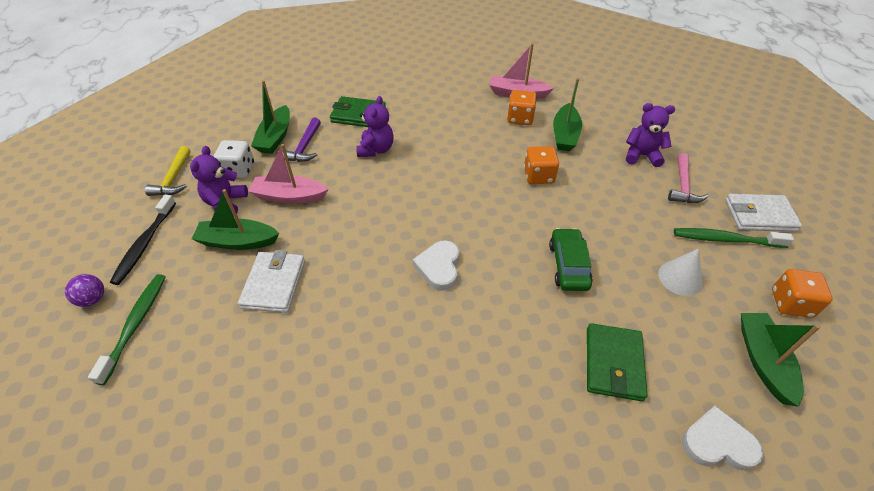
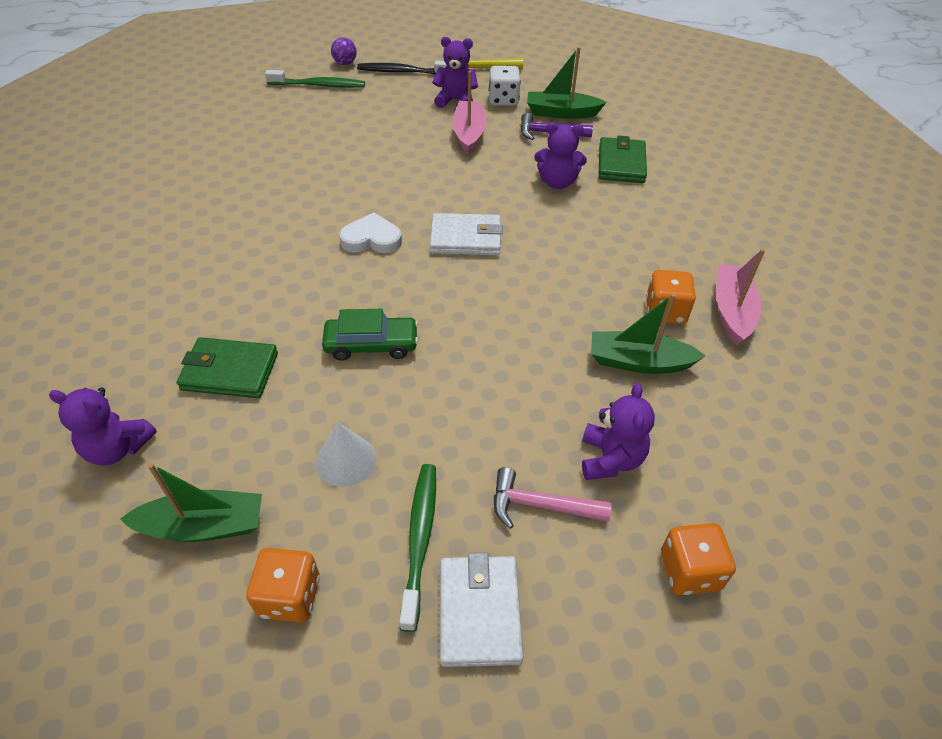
camera: 85 degrees right, 0 degrees up
green boat [192,189,279,250] -> none
white wallet [238,250,305,313] -> white wallet moved to [430,213,503,255]
orange dice [524,146,559,184] -> orange dice moved to [661,523,736,596]
white heart [682,406,763,470] -> purple teddy bear [49,387,157,466]

